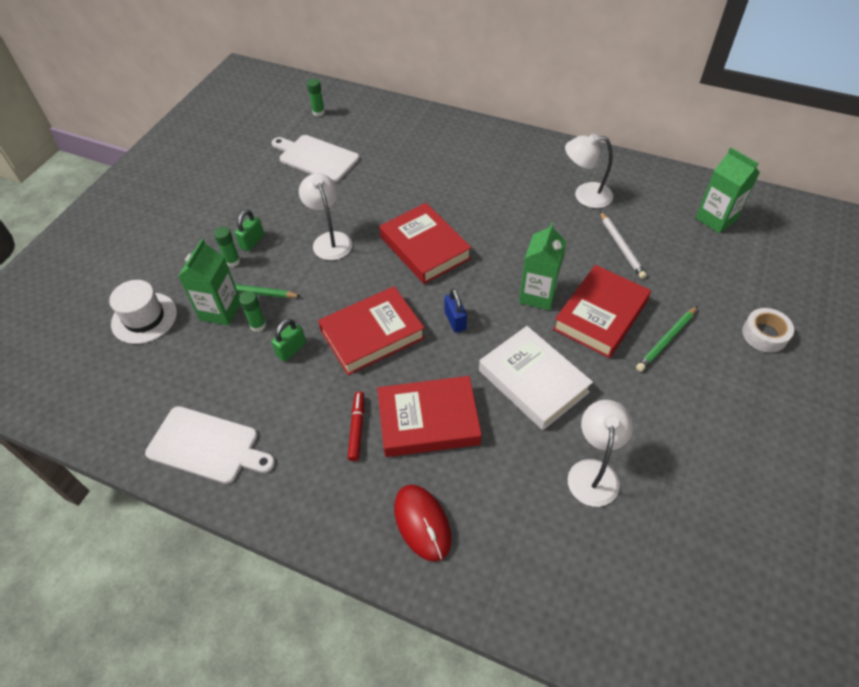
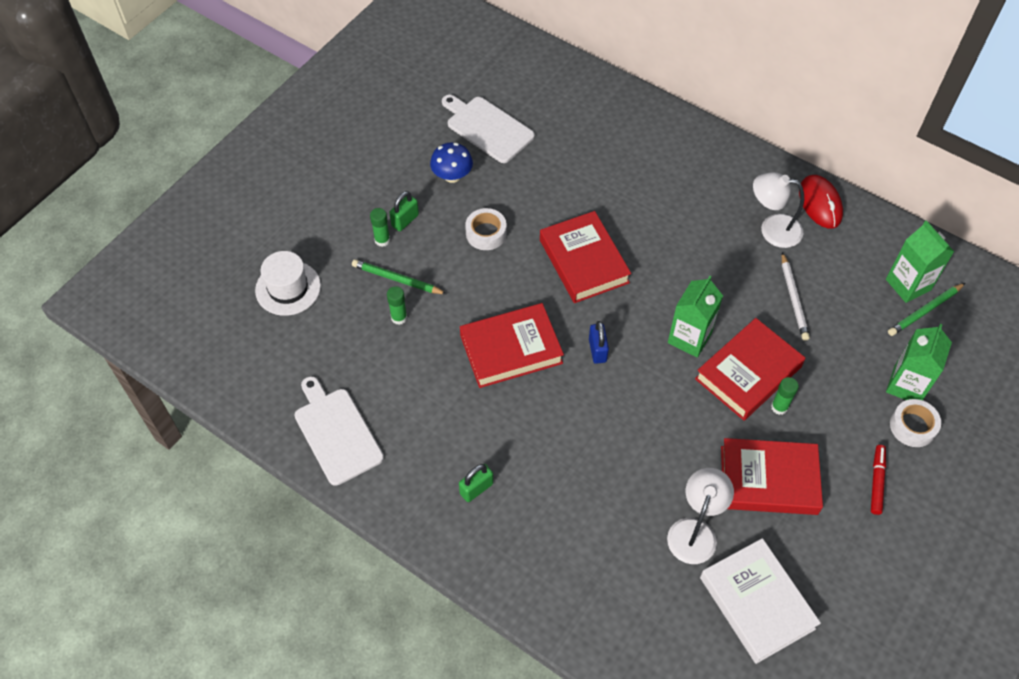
camera: 10 degrees right, 5 degrees up
white cutting board [145,406,275,484] -> white cutting board turned 150 degrees counterclockwise [294,376,384,486]
green carton [178,239,240,326] -> green carton moved to [886,323,952,400]
green padlock [271,319,306,362] -> green padlock moved to [459,464,493,502]
white lamp [299,173,352,260] -> white tape [465,208,507,250]
green glue stick [307,79,325,117] -> green glue stick moved to [771,377,799,415]
red marker [348,391,364,461] -> red marker moved to [871,445,886,515]
red book [377,376,482,457] -> red book moved to [721,438,823,515]
red mouse [394,484,451,562] -> red mouse moved to [799,175,843,228]
white book [479,326,593,430] -> white book moved to [700,538,821,664]
green pencil [636,306,698,372] -> green pencil moved to [888,283,965,336]
none -> blue mushroom [430,143,473,183]

